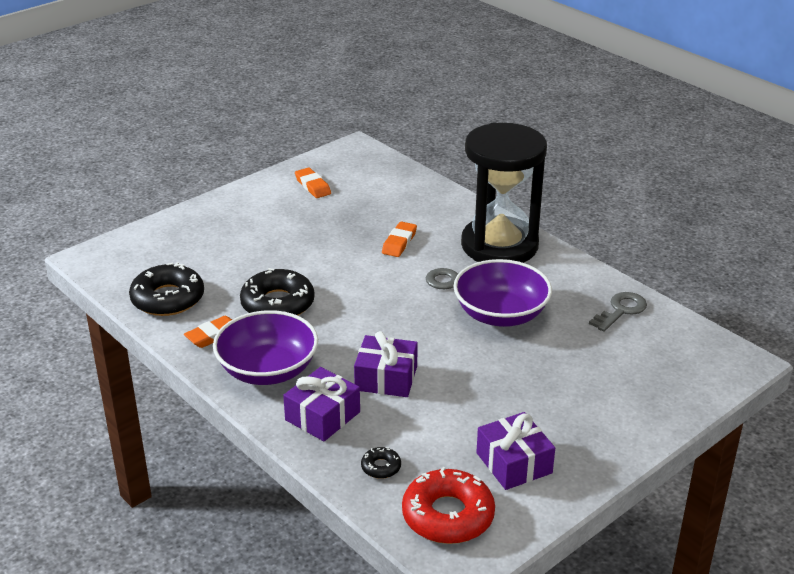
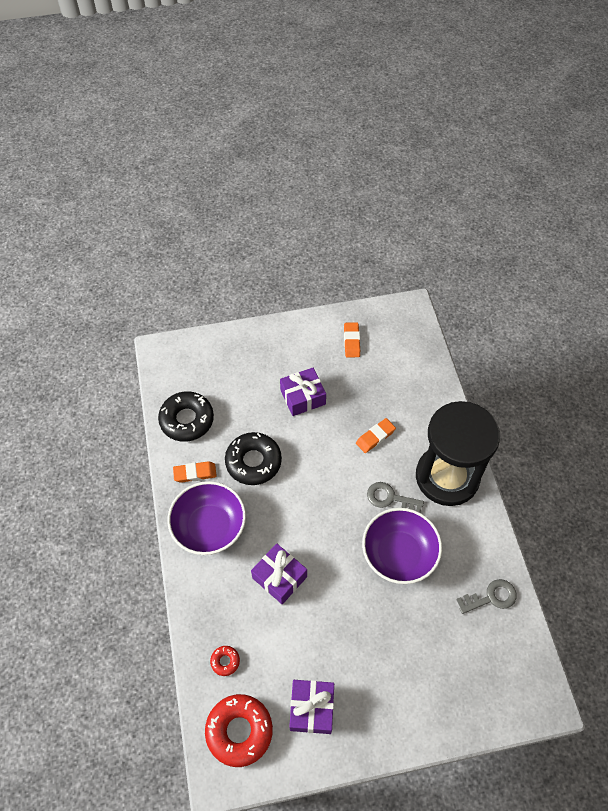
camera: 30 degrees right, 25 degrees up
purple gift [283,367,360,441] -> purple gift moved to [280,368,326,416]
black donut [361,447,401,479] -> red donut [210,646,240,676]

